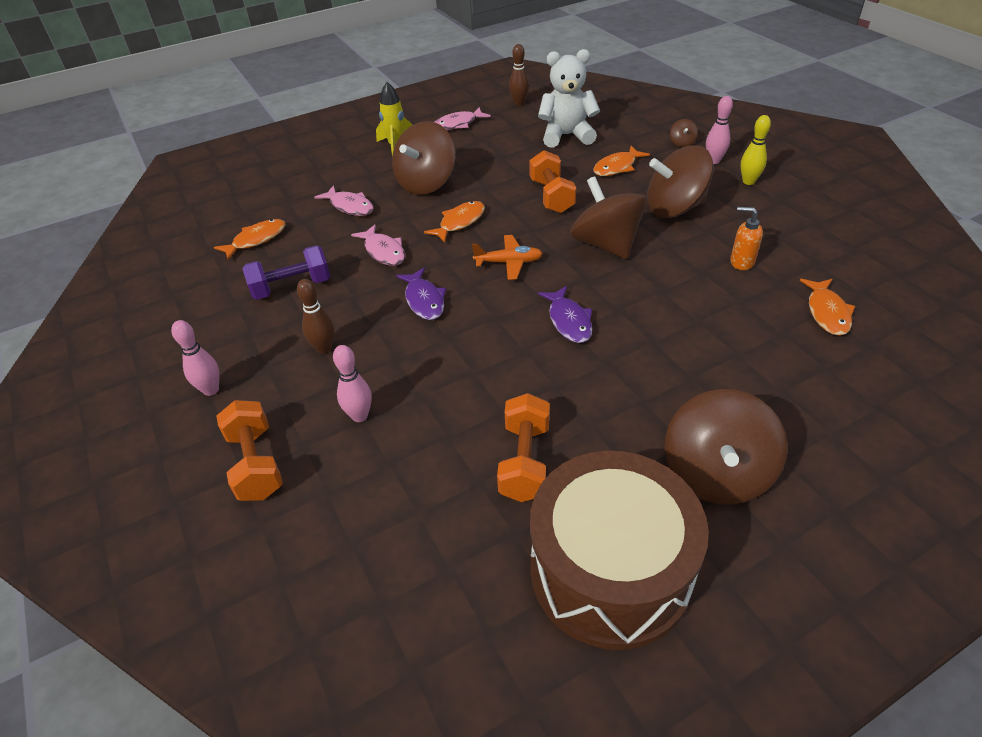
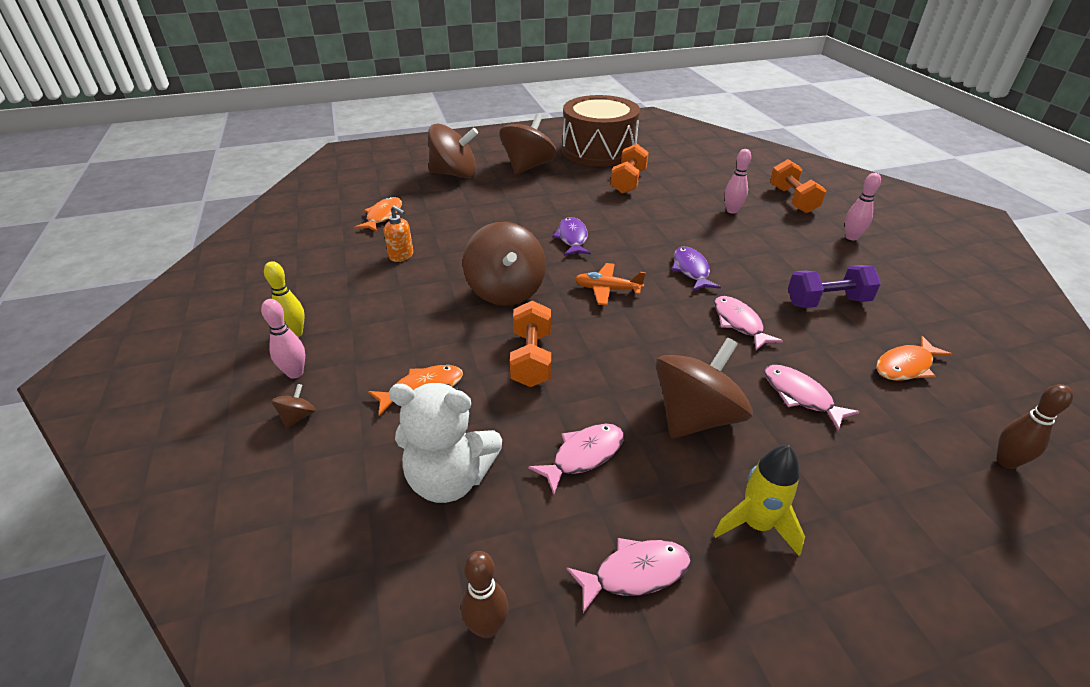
camera: 170 degrees left, 5 degrees down
brown bowling pin [297,279,334,354] -> brown bowling pin moved to [997,384,1073,469]
orange fish [424,201,485,243] -> none
brown spinning top [647,145,714,218] -> brown spinning top moved to [428,124,478,178]
none -> pink fish [528,424,624,494]

